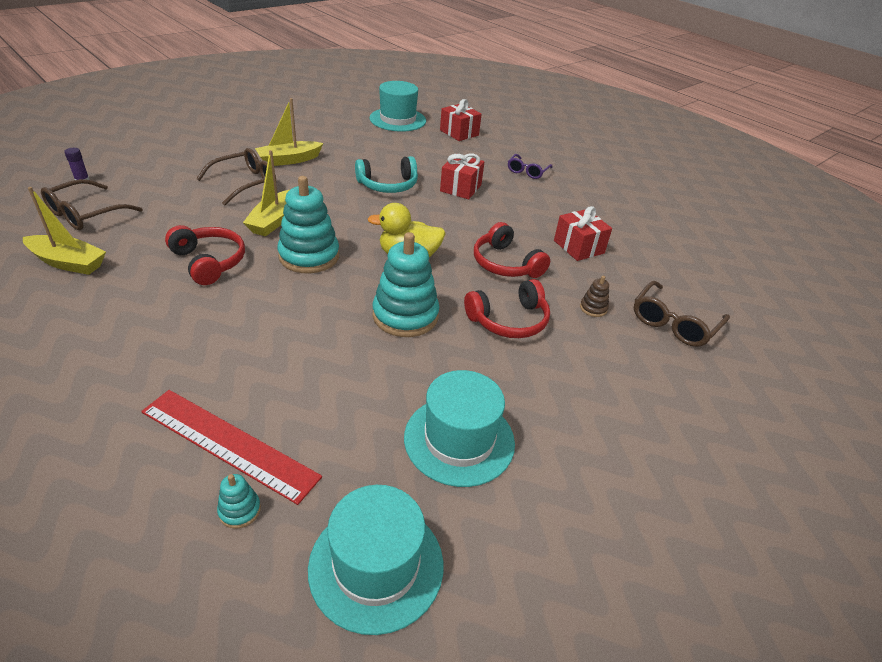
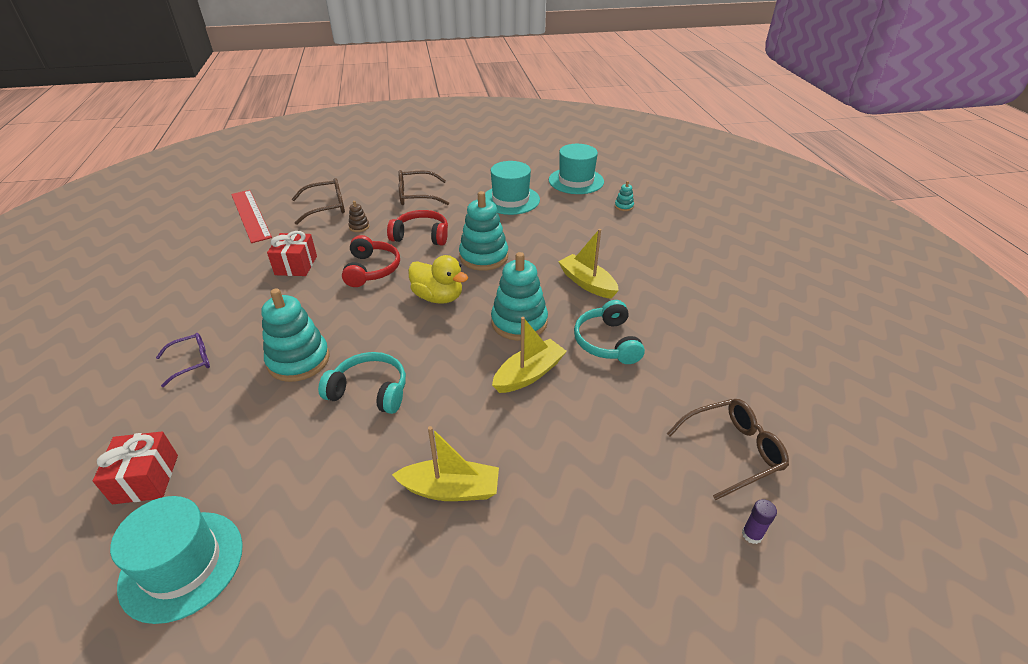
camera: 145 degrees left, 0 degrees up
yellow boat [23,187,106,275] -> yellow boat moved to [558,229,619,299]
red ruler [141,390,322,505] -> red ruler moved to [231,190,272,243]
red headphones [165,225,245,285] -> turquoise headphones [574,300,645,364]
brown glasses [196,148,276,206] -> brown glasses moved to [398,170,449,205]
red gift [440,153,485,199] -> turquoise stacking toy [261,288,330,382]

